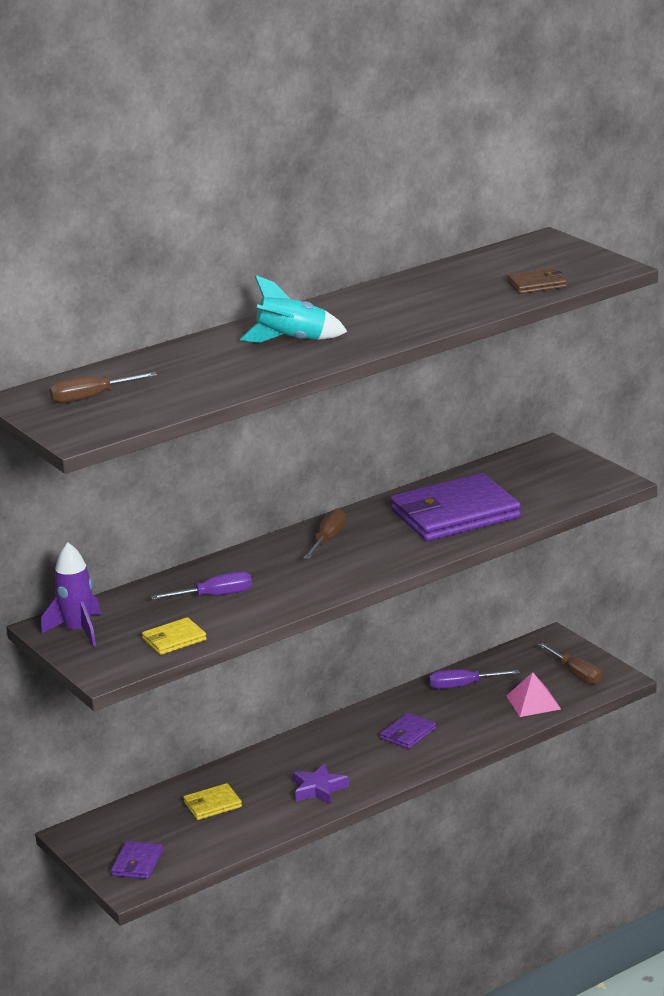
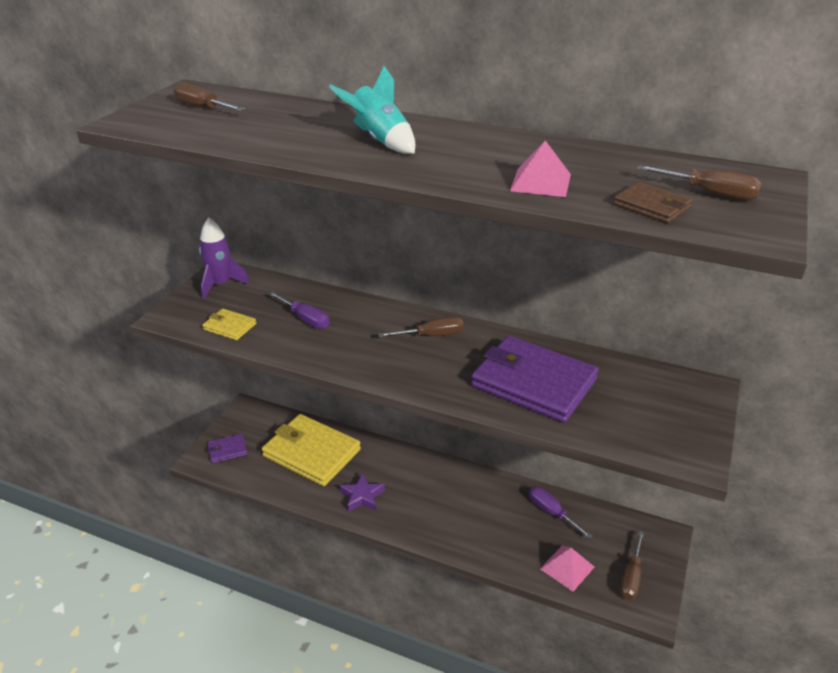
camera: 55 degrees right, 10 degrees up
yellow wallet [183,783,242,820] -> yellow wallet [262,414,361,486], size x2.21
purple wallet [380,713,436,749] -> none
none -> pink pyramid [510,140,571,197]
none -> brown screwdriver [637,165,761,200]

